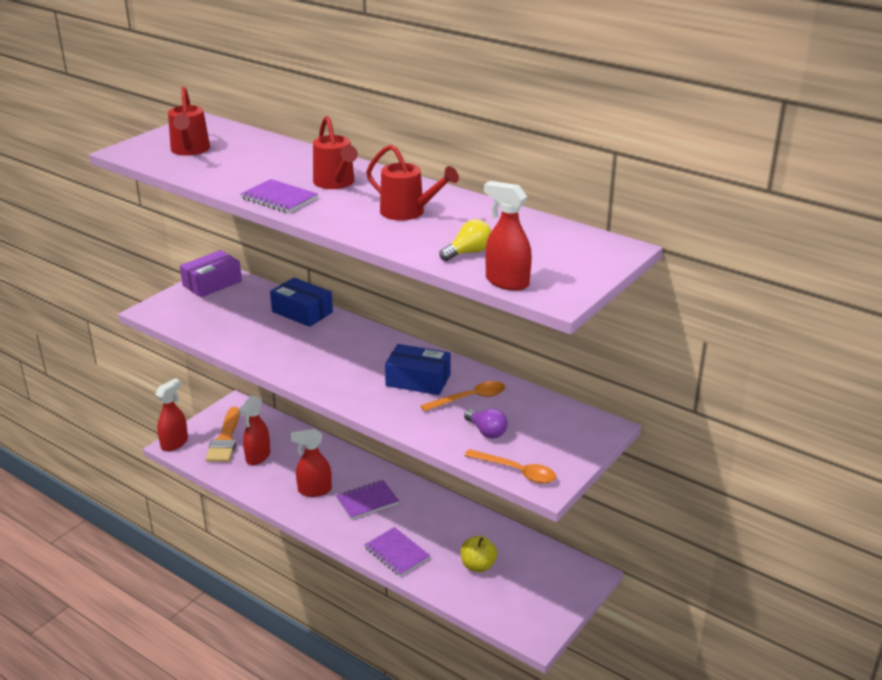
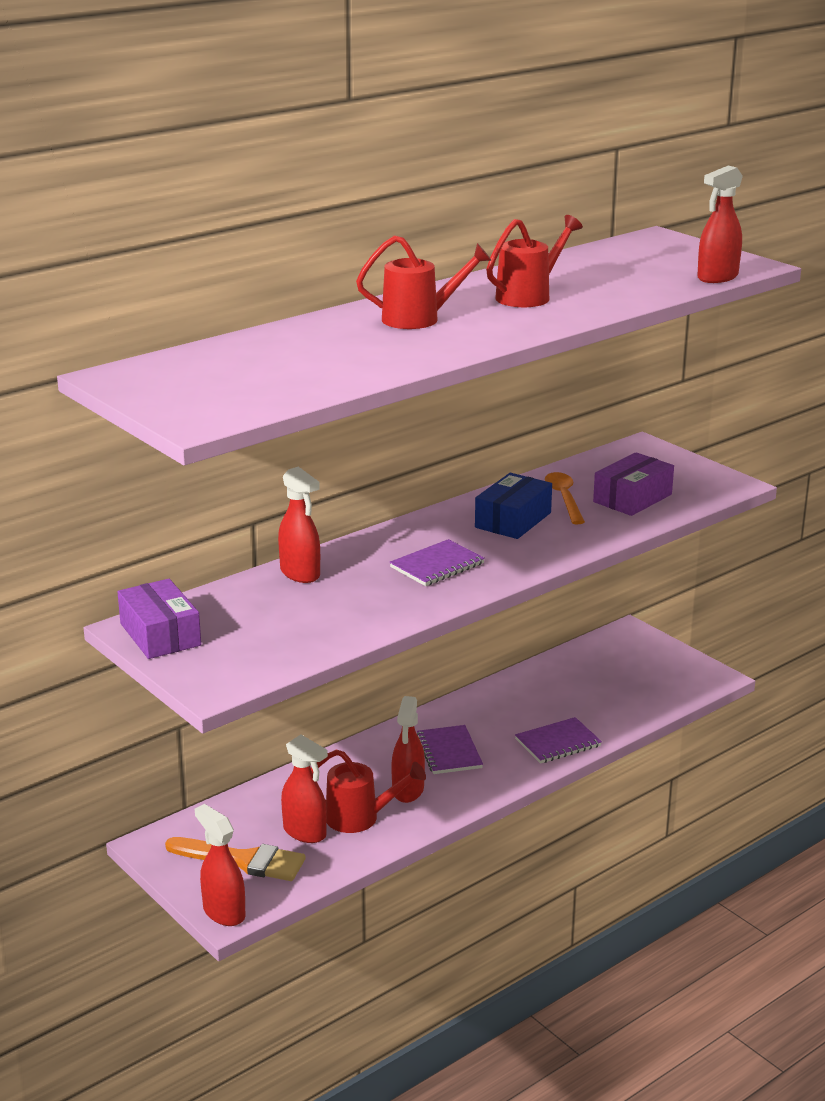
camera: 75 degrees left, 5 degrees down
red watering can [168,86,210,156] -> red watering can moved to [311,749,426,833]
purple notebook [240,179,318,213] -> purple notebook moved to [390,539,485,586]
blue box [270,277,333,327] -> red spray bottle [278,467,320,583]
yellow light bulb [439,219,492,261] -> none
yellow apple [461,536,497,572] -> none
purple light bulb [464,409,508,439] -> purple box [593,452,674,516]
orange spoon [464,449,556,484] -> none

